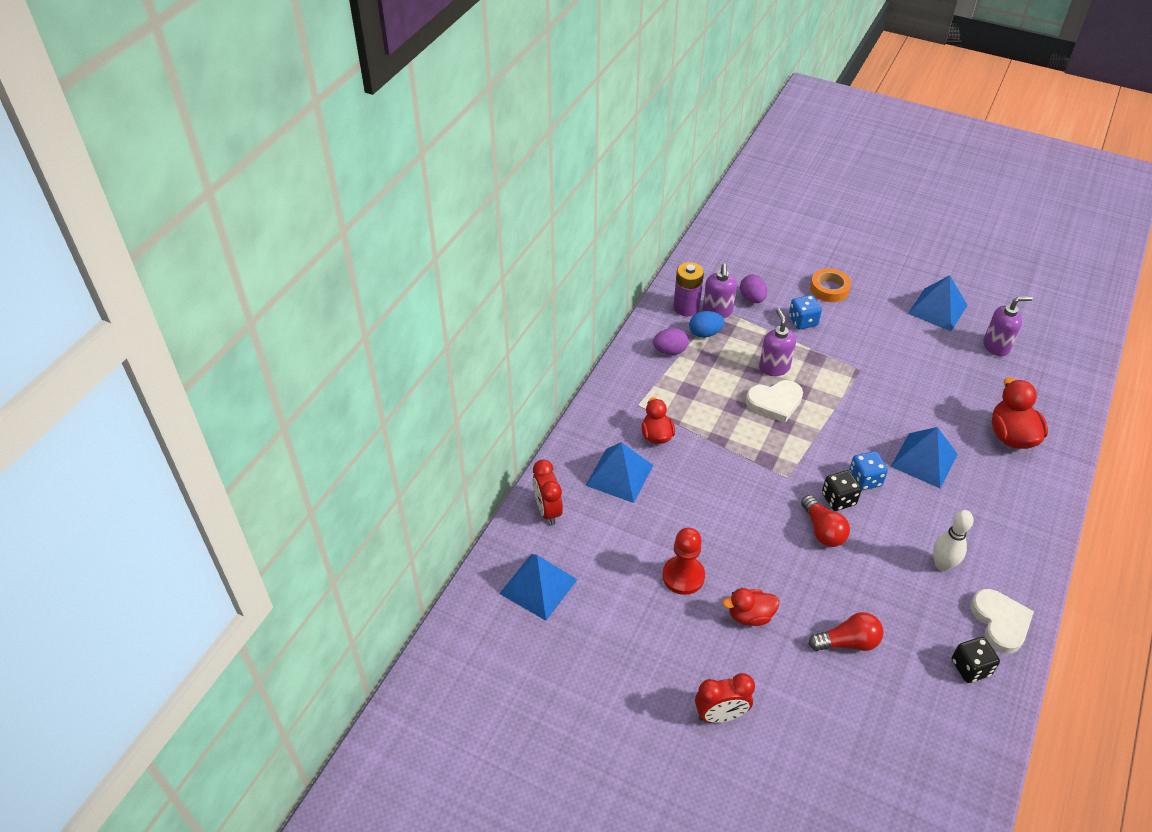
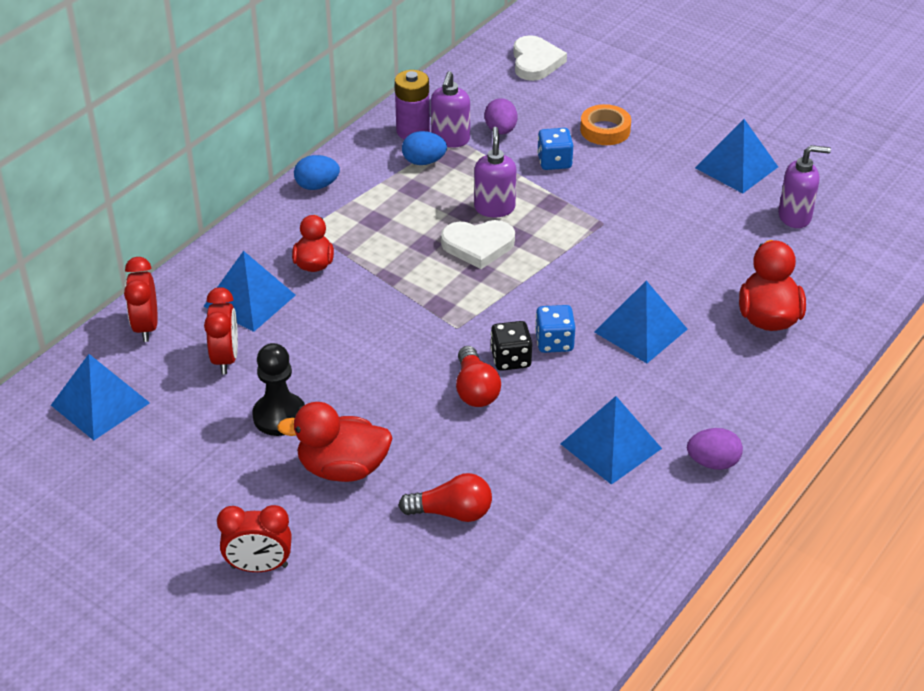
camera: 10 degrees right, 5 degrees down
purple egg [653,328,688,355] -> purple egg moved to [687,428,743,470]
red pawn [662,528,705,595] -> black pawn [252,343,305,436]
red duck [722,588,779,626] -> red duck [277,402,393,482], size x1.52
white bowling pin [933,510,974,571] -> blue pyramid [561,396,662,485]
black dice [952,637,1000,683] -> none
white heart [970,589,1034,654] -> white heart moved to [513,35,567,81]
none -> red clock [204,287,238,375]
none -> blue egg [294,155,340,190]

